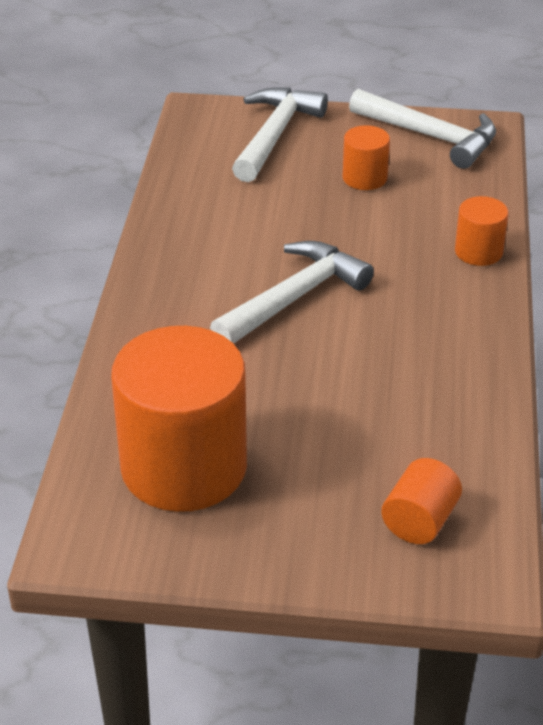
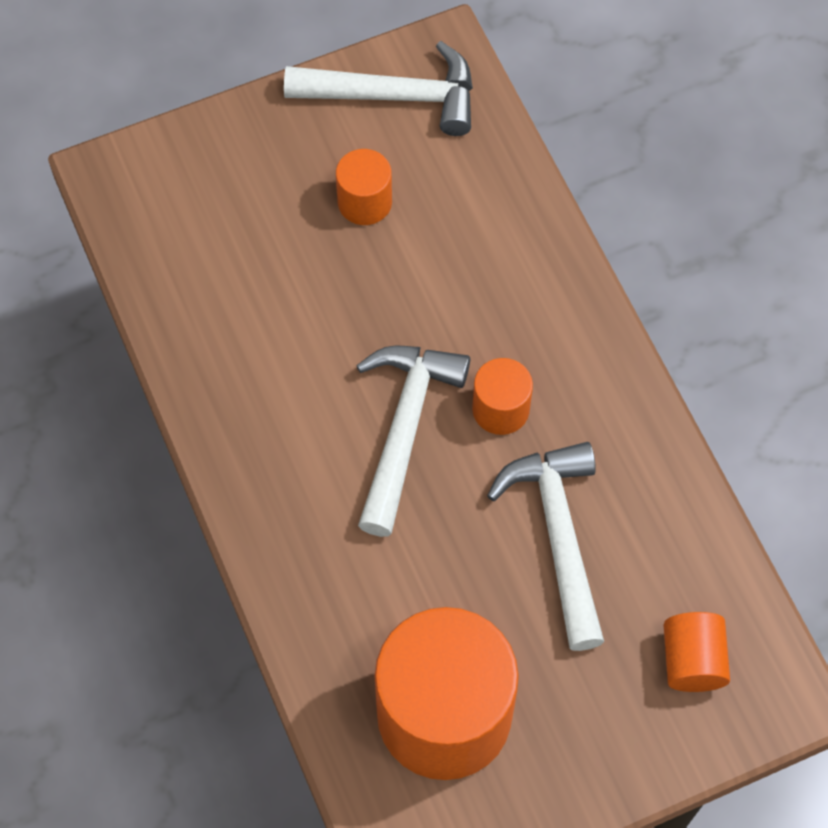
camera: 30 degrees left, 25 degrees up
white hammer [232,87,328,182] -> white hammer moved to [487,442,604,651]
orange cylinder [455,196,509,266] -> orange cylinder moved to [472,358,533,435]

